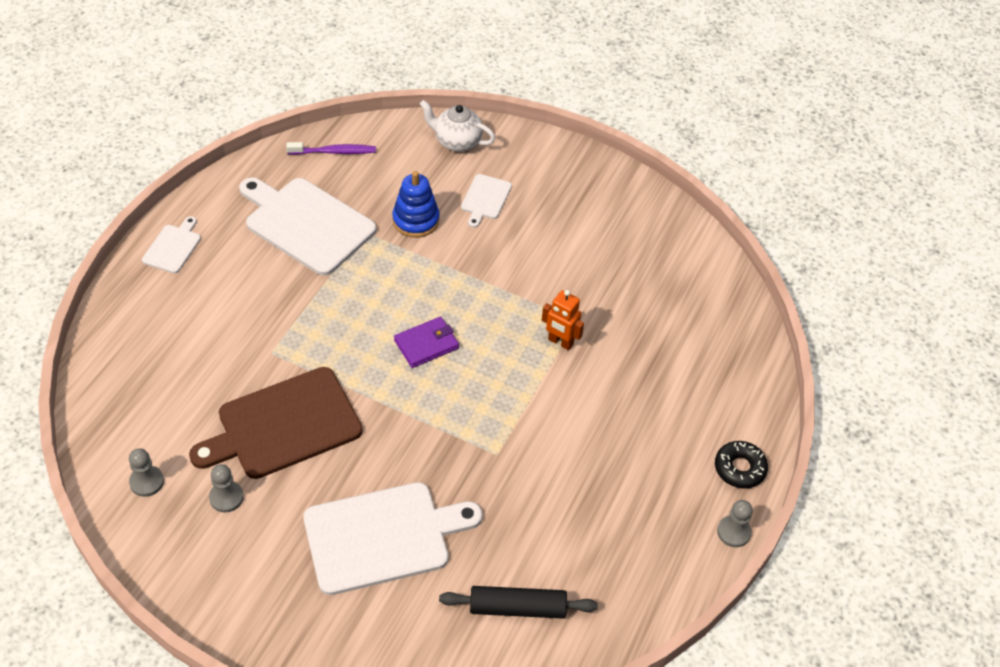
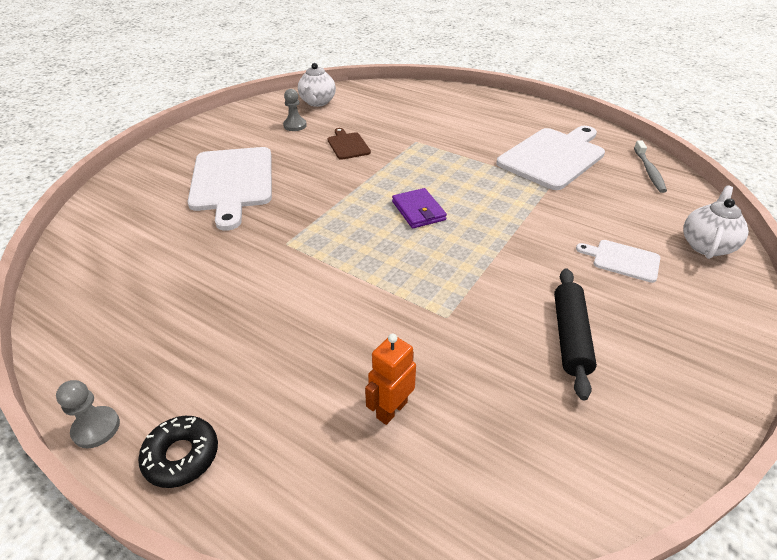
camera: 100 degrees right, 10 degrees down
grey pawn [129,448,164,497] -> white teapot [298,63,336,107]
white cutting board [142,216,201,274] -> none
brown cutting board [189,367,363,479] -> brown cutting board [328,128,371,160], size x0.48
purple toothbrush [286,142,376,155] -> grey toothbrush [634,140,667,193]
blue stacking toy [392,171,440,238] -> none
black rolling pin [439,586,598,619] -> black rolling pin moved to [554,268,597,400]
orange robot [542,290,584,350] -> orange robot moved to [365,334,416,425]

